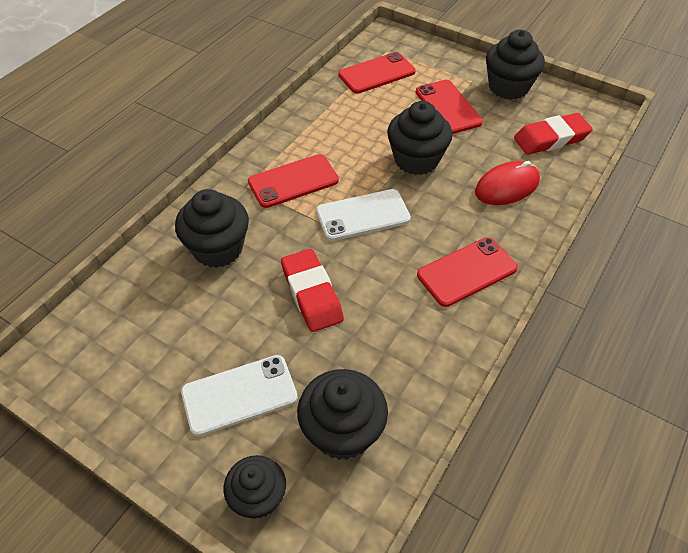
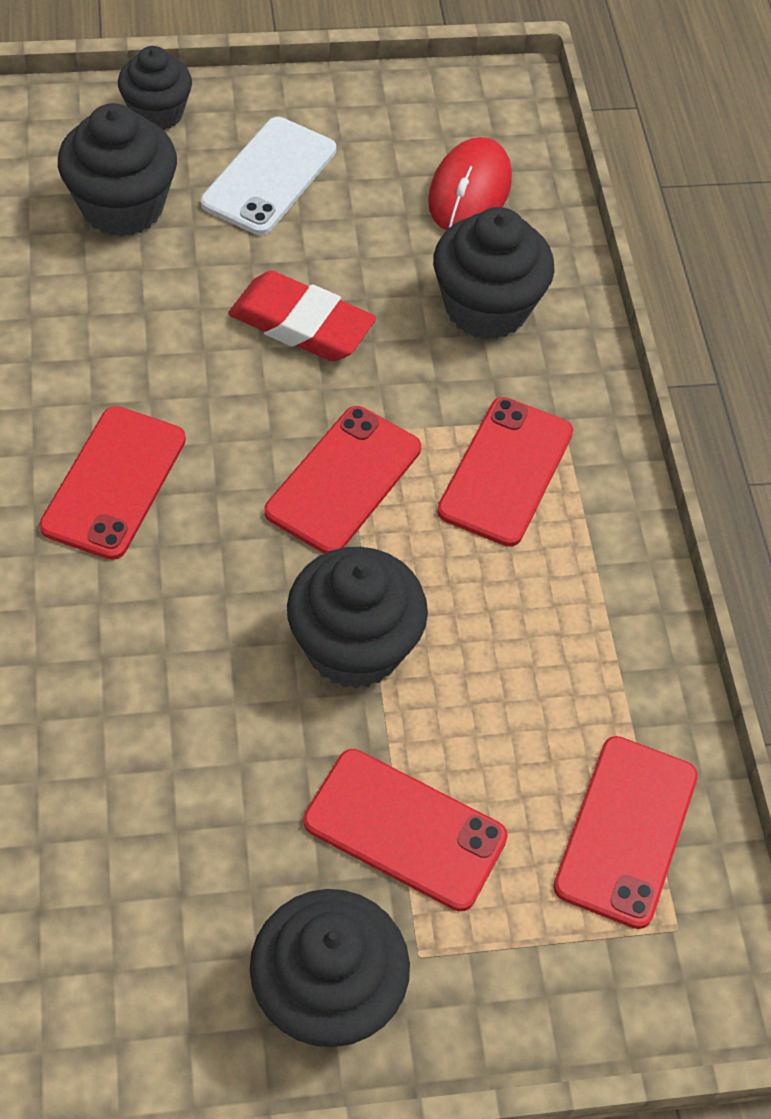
camera: 135 degrees right, 5 degrees up
white phone [316,189,411,241] -> red phone [264,406,421,554]
red mouse [475,161,540,205] -> red mouse moved to [428,137,512,231]
red eraser [514,113,593,155] -> none

